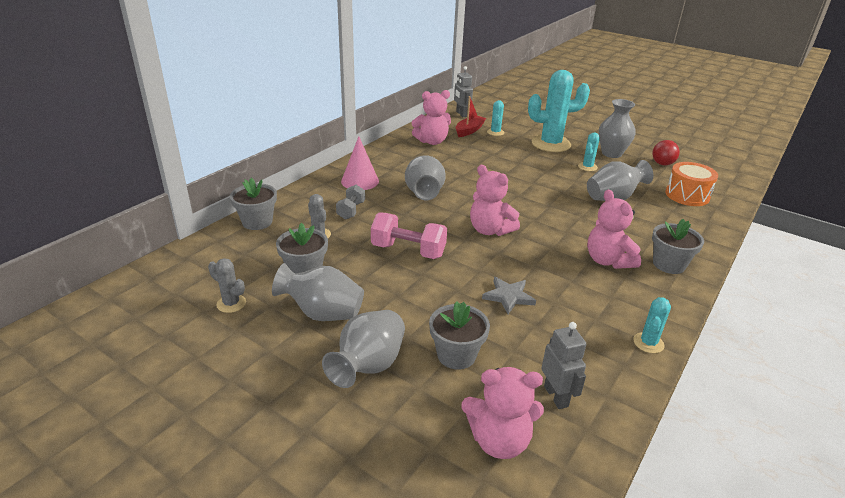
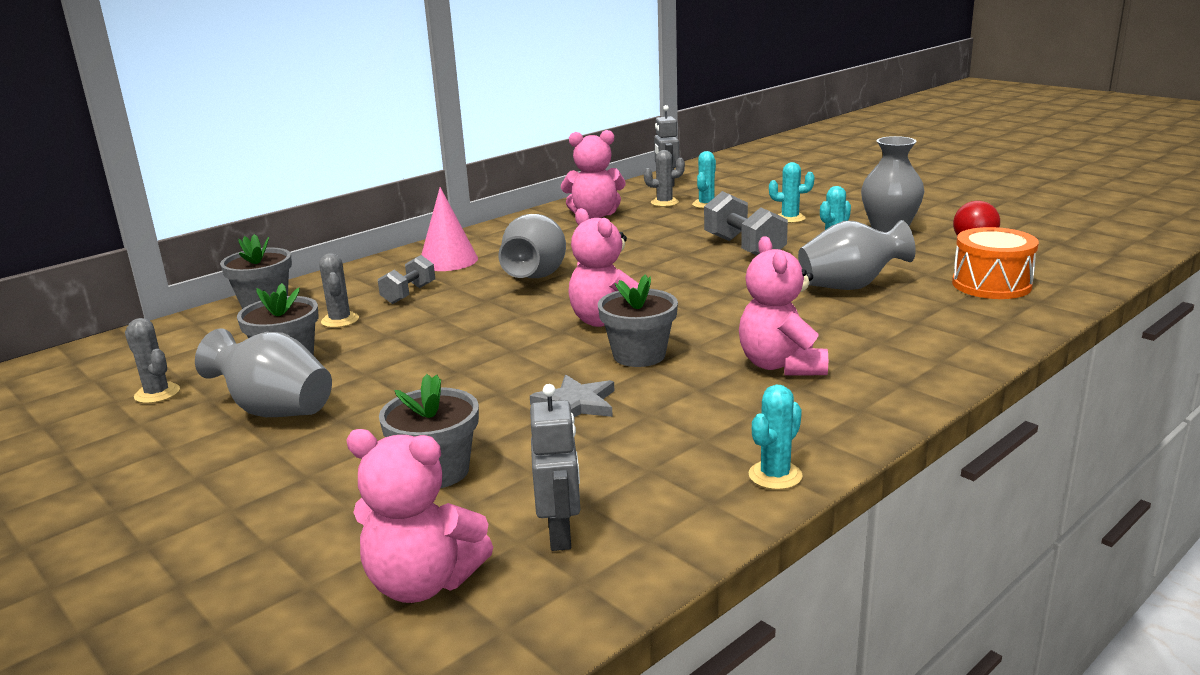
camera: 15 degrees right, 10 degrees down
grey vase [322,310,405,388] -> none
pink dumbbell [371,212,447,259] -> none
red boat [456,96,486,137] -> grey cactus [644,150,685,207]
turquoise cactus [528,70,590,152] -> turquoise cactus [769,162,814,223], size x0.46
grey flower pot [652,219,704,274] -> grey flower pot moved to [598,274,678,367]
none -> grey dumbbell [704,191,788,255]

